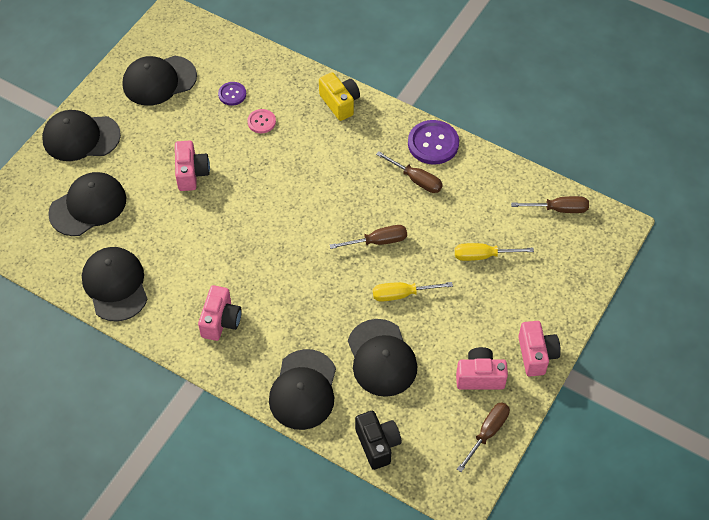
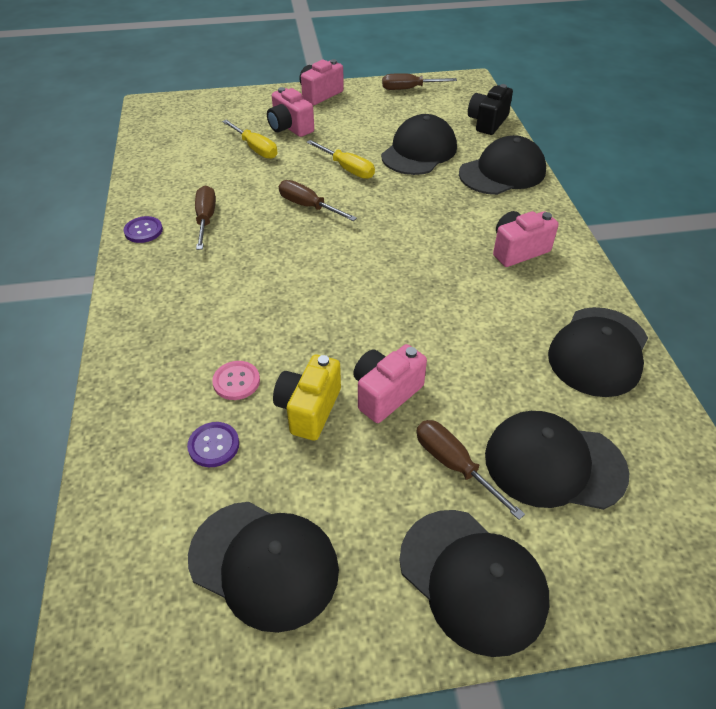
camera: 130 degrees left, 10 degrees down
yellow camera [319,72,360,121] -> yellow camera moved to [273,354,341,441]
purple button [408,120,459,165] -> purple button [123,216,163,243], size x0.56
pink camera [456,347,508,390] -> pink camera moved to [267,87,314,137]
brown screwdriver [511,196,589,213] -> brown screwdriver moved to [416,420,525,520]

